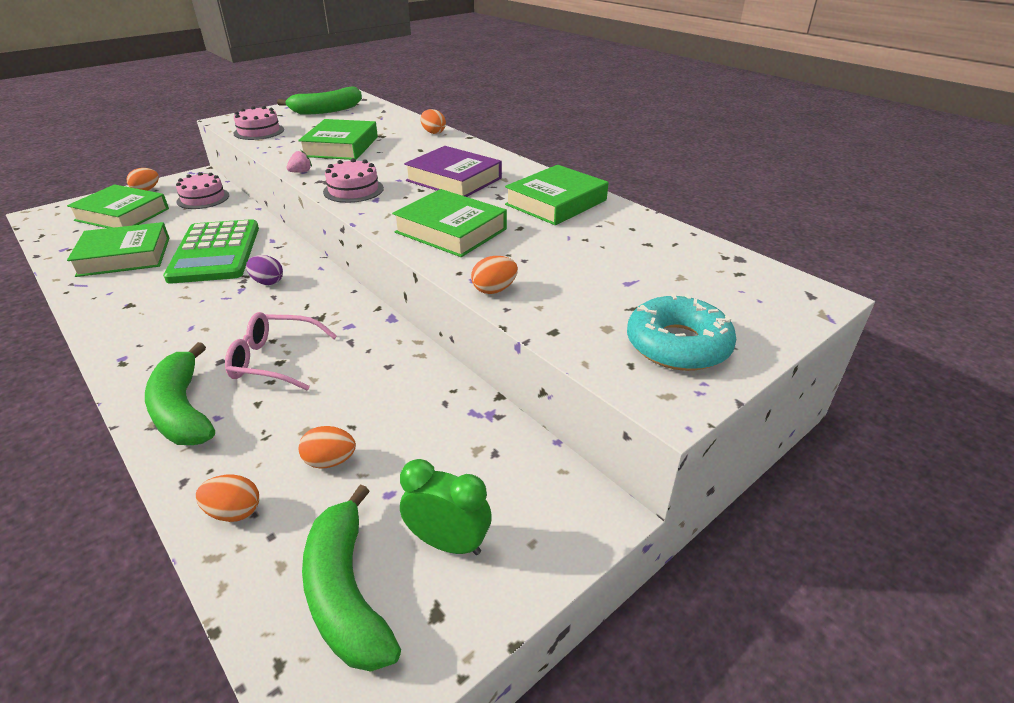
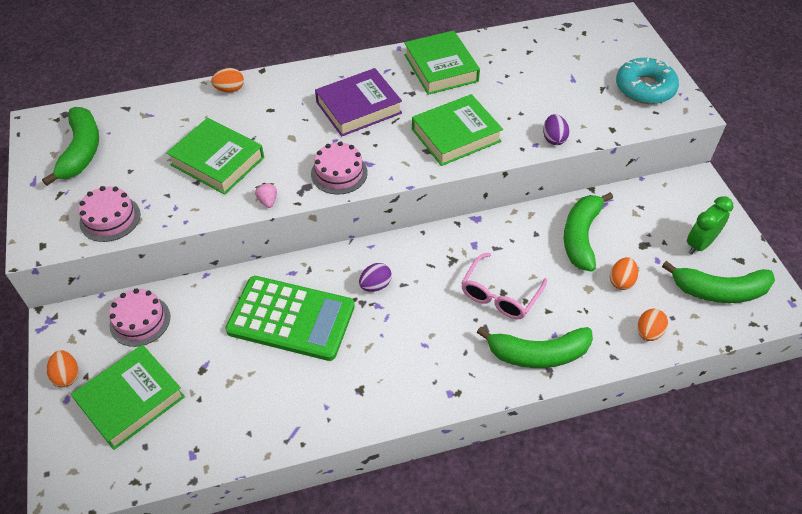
camera: 65 degrees left, 15 degrees up
green book [67,222,169,277] -> none
orange egg [471,256,518,294] -> purple egg [543,114,569,145]
none -> green banana [564,193,613,272]

